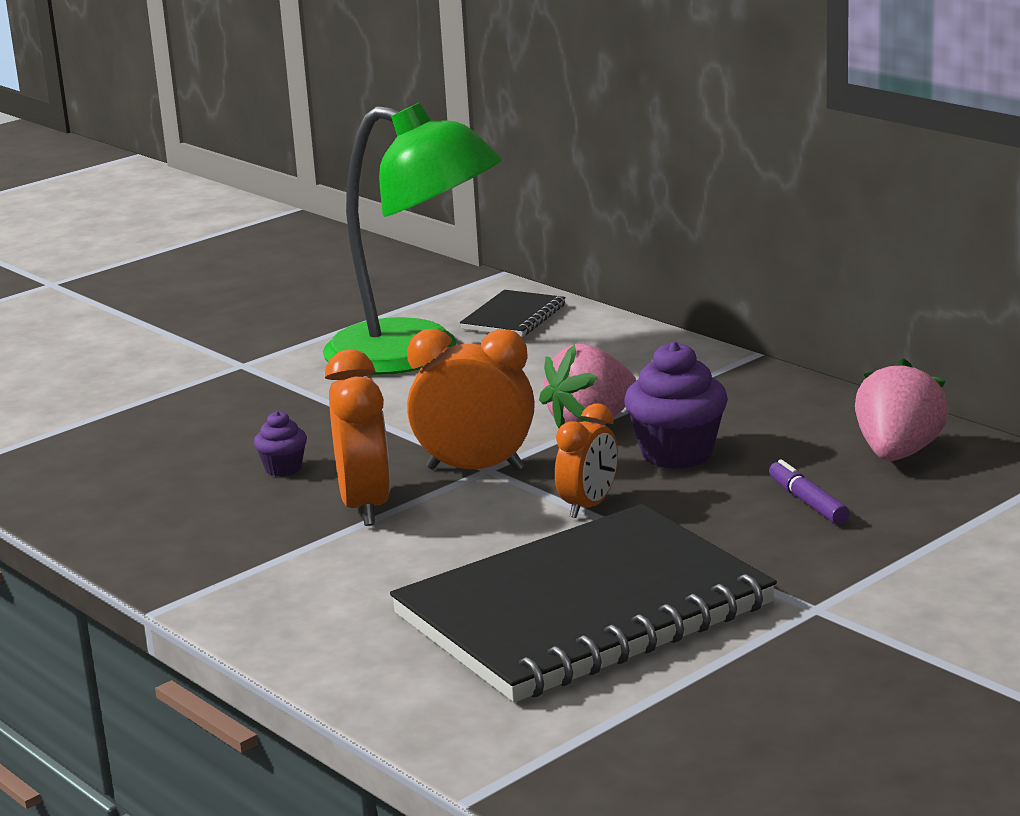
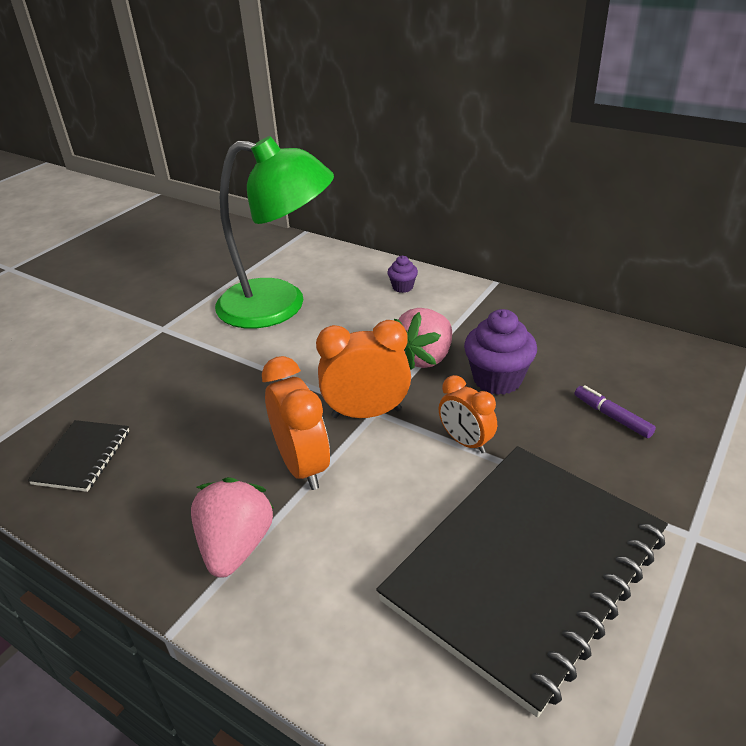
camera: 15 degrees left, 15 degrees up
purple cupcake [254,411,307,476] -> purple cupcake moved to [387,255,418,293]
black notebook [460,290,566,337] -> black notebook moved to [28,420,129,492]
orange clock [555,403,618,518] -> orange clock turned 120 degrees clockwise [439,375,497,453]
pink strawberry [855,358,949,461] -> pink strawberry moved to [191,477,274,578]

